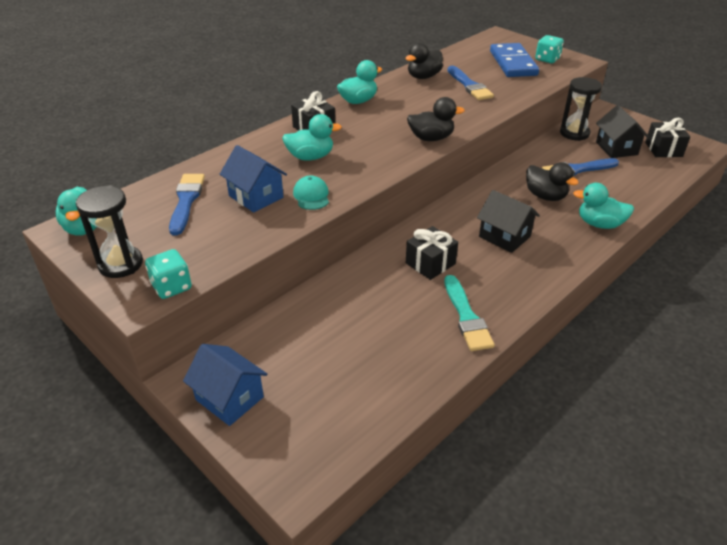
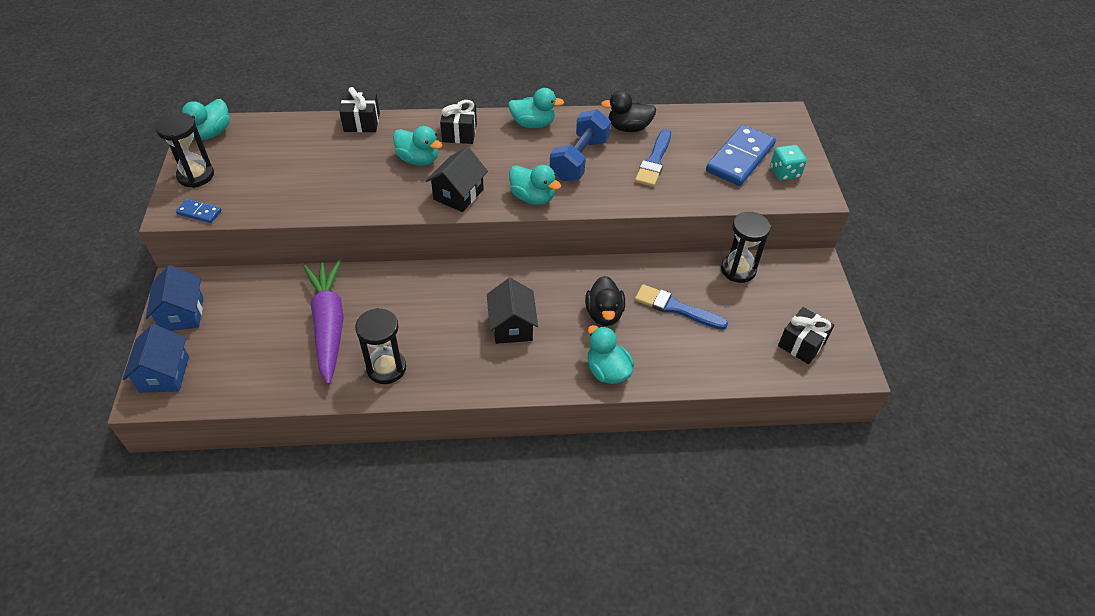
camera: 40 degrees right, 10 degrees up
turquoise dice [145,249,192,299] -> blue domino [176,199,222,223]
blue brush [169,174,205,235] -> none
blue house [220,145,287,213] -> blue house moved to [122,324,189,393]
turquoise cap [293,176,329,210] -> none
black gift [406,226,458,280] -> black gift moved to [339,87,380,132]
black duck [407,97,465,141] -> turquoise duck [509,165,561,205]
turquoise brush [444,275,495,351] -> black hourglass [355,308,406,384]
black house [596,105,649,158] -> black house moved to [426,147,488,212]
none -> purple carrot [303,260,344,385]
none -> blue dumbbell [550,109,611,181]

